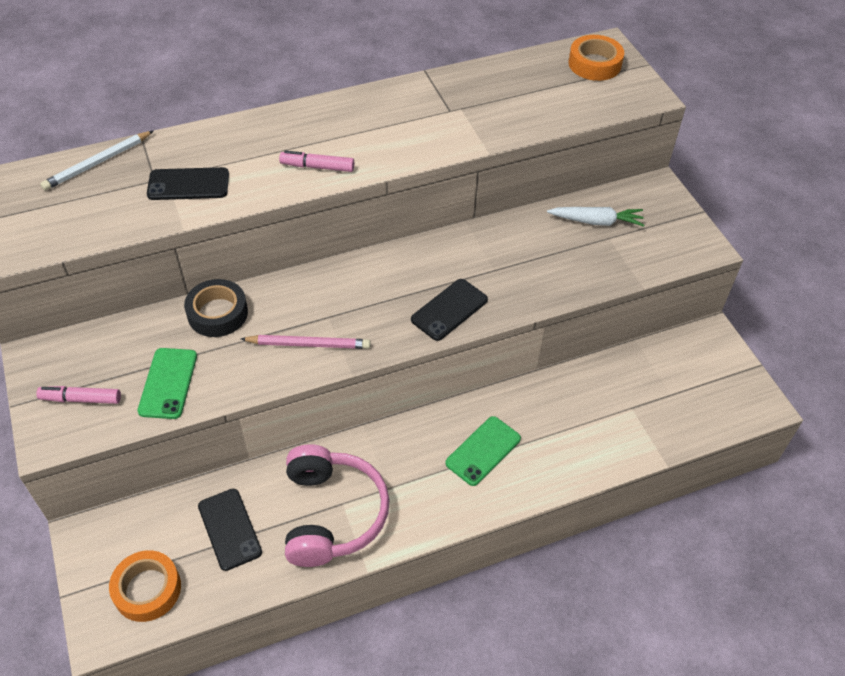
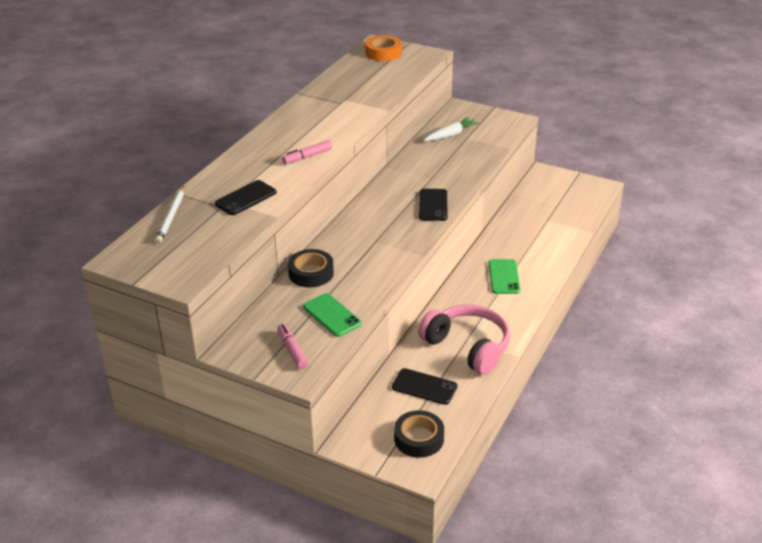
camera: 40 degrees left, 15 degrees down
pink marker [36,386,121,404] -> pink marker turned 105 degrees clockwise [277,324,308,369]
orange tape [109,550,181,622] -> black tape [394,410,444,458]
pink pencil [241,335,371,349] -> none

